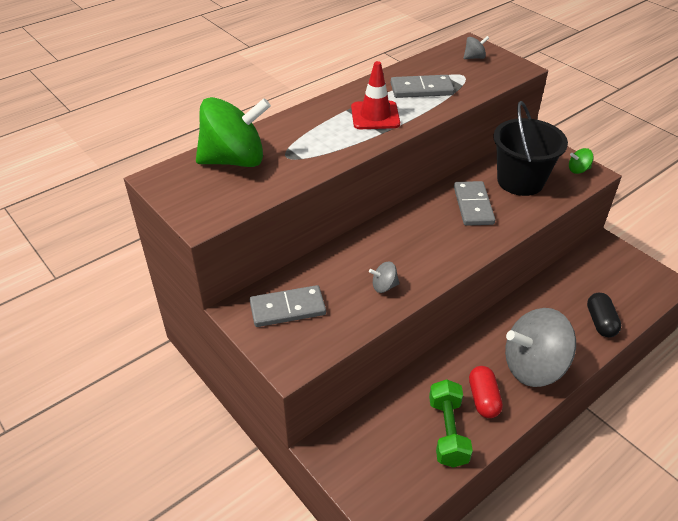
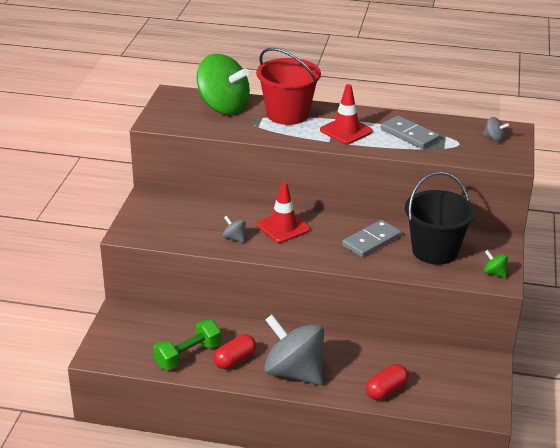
camera: 50 degrees right, 10 degrees down
grey domino [250,285,326,327] -> none
black capsule [587,293,621,337] -> red capsule [366,364,408,400]
none -> red bucket [256,48,321,125]
none -> red traffic cone [257,182,310,243]

